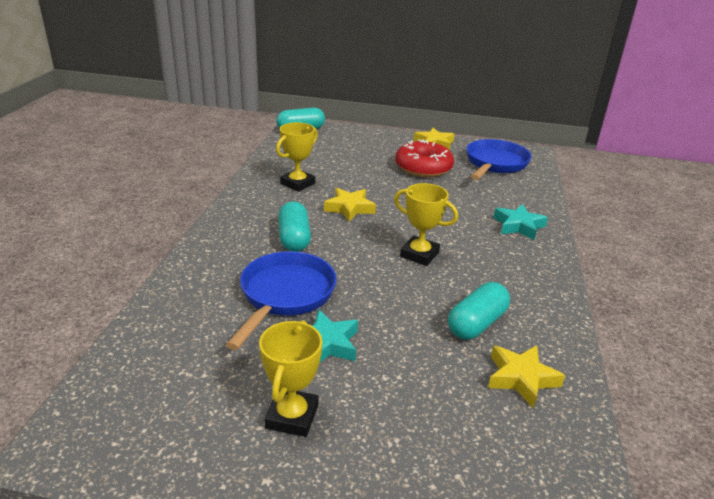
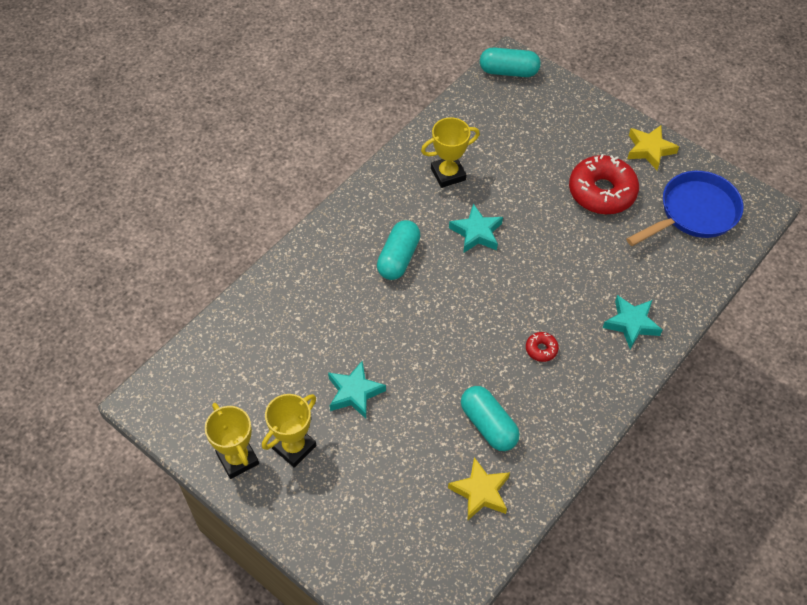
camera: 30 degrees right, 25 degrees up
blue pan [226,251,337,350] -> none
yellow star [324,188,376,222] -> turquoise star [449,204,503,253]
yellow trophy [394,183,458,266] -> yellow trophy moved to [205,403,259,479]
turquoise capsule [448,282,510,340] -> turquoise capsule turned 75 degrees clockwise [461,386,520,451]
none -> red donut [526,332,559,362]

